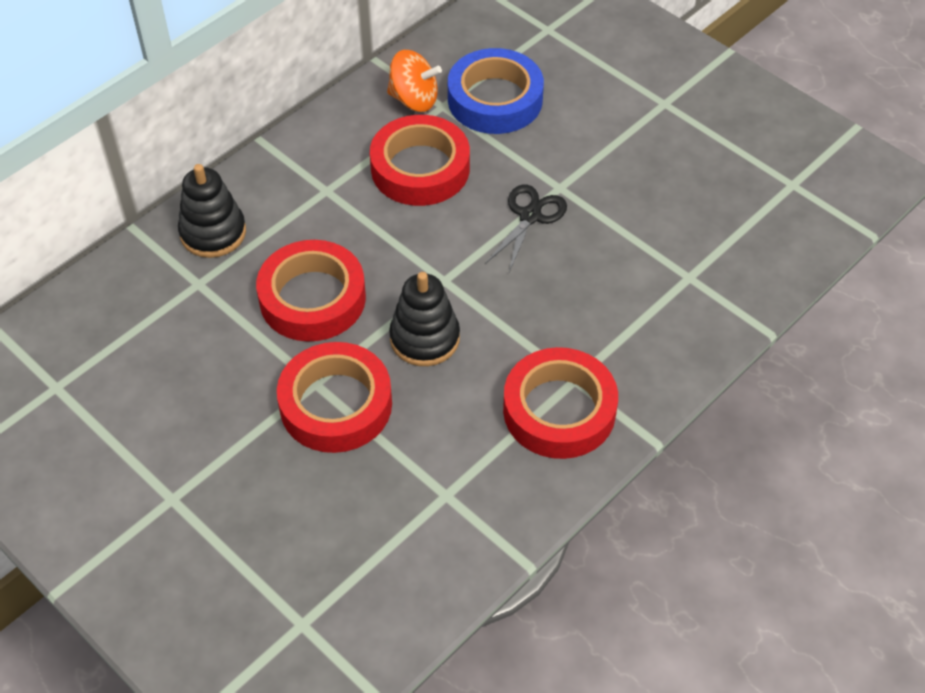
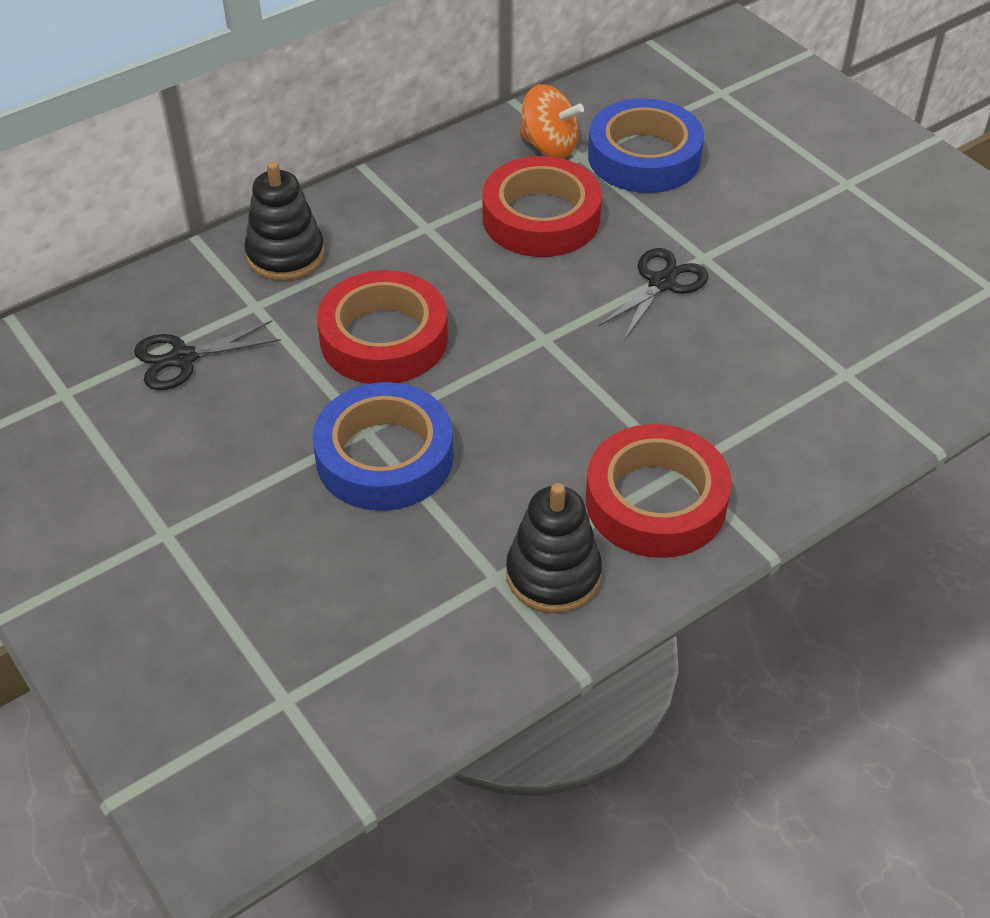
camera: 10 degrees right, 5 degrees down
red tape [277,342,392,453] -> blue tape [313,382,454,511]
black stacking toy [389,272,460,366] -> black stacking toy moved to [506,483,602,613]
none -> black scissors [134,320,281,390]

